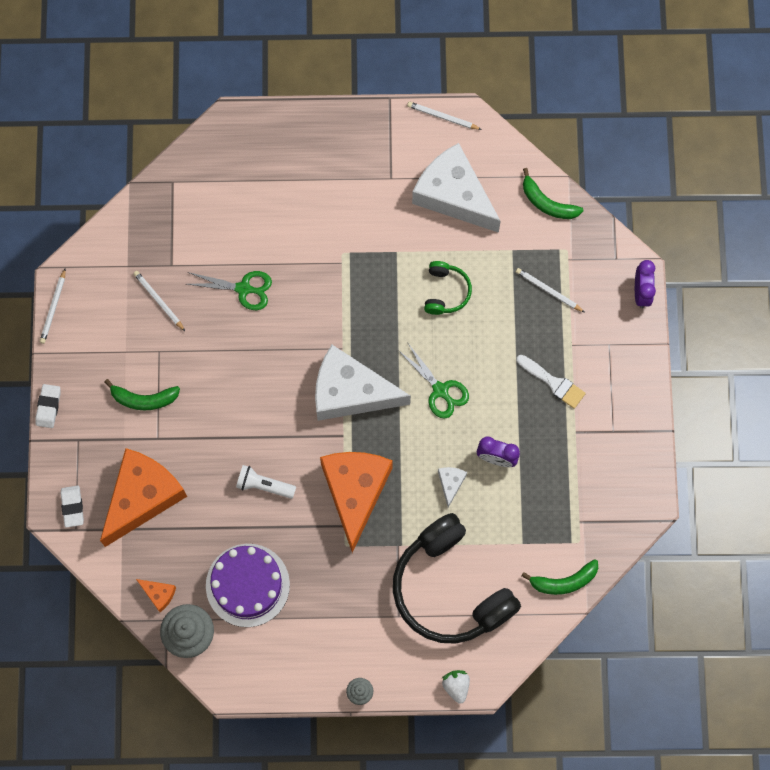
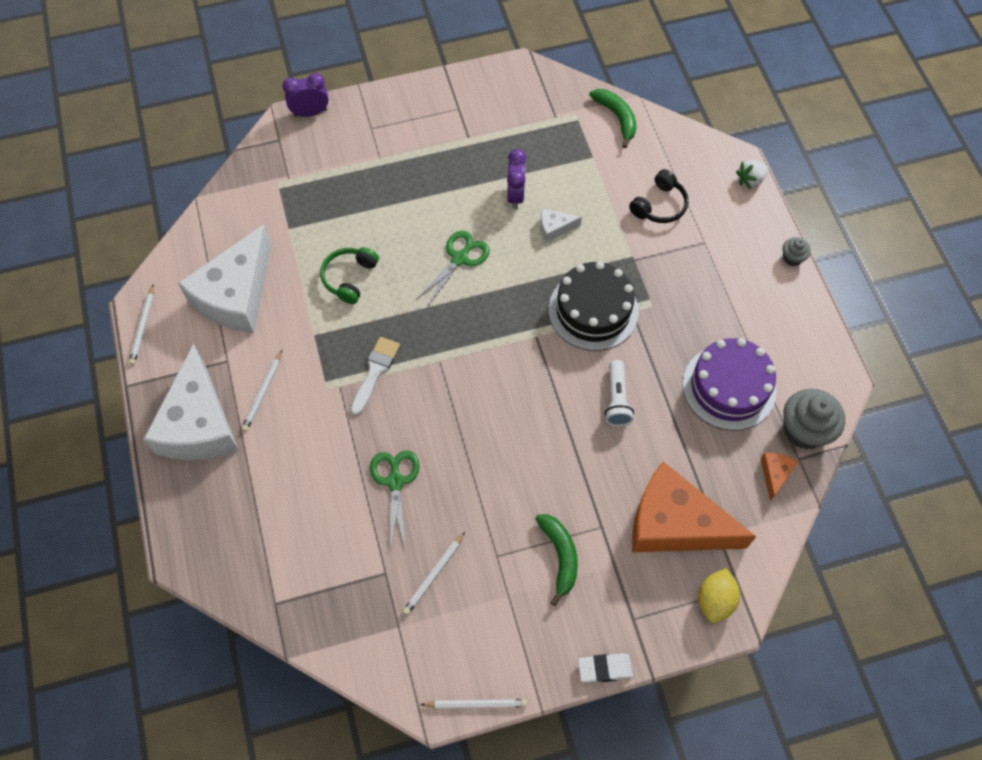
camera: 105 degrees left, 10 degrees down
white eraser [61,486,84,528] -> yellow lemon [698,568,740,623]
white cheese [315,345,411,421] -> white cheese moved to [143,343,239,460]
orange cheese [320,452,393,553] -> black cake [549,261,639,351]
black headphones [393,513,521,644] -> black headphones [629,169,689,223], size x0.45
green headphones [424,261,472,315] -> green headphones turned 60 degrees counterclockwise [320,247,379,304]
white pencil [516,268,585,313] -> white pencil moved to [241,350,282,432]
white brush [516,355,586,409] -> white brush moved to [351,337,400,416]
green banana [523,168,584,219] -> none

